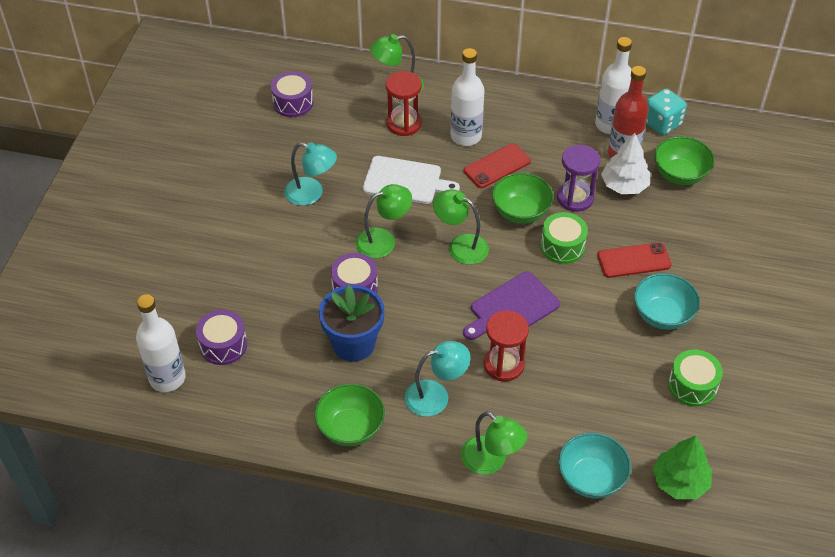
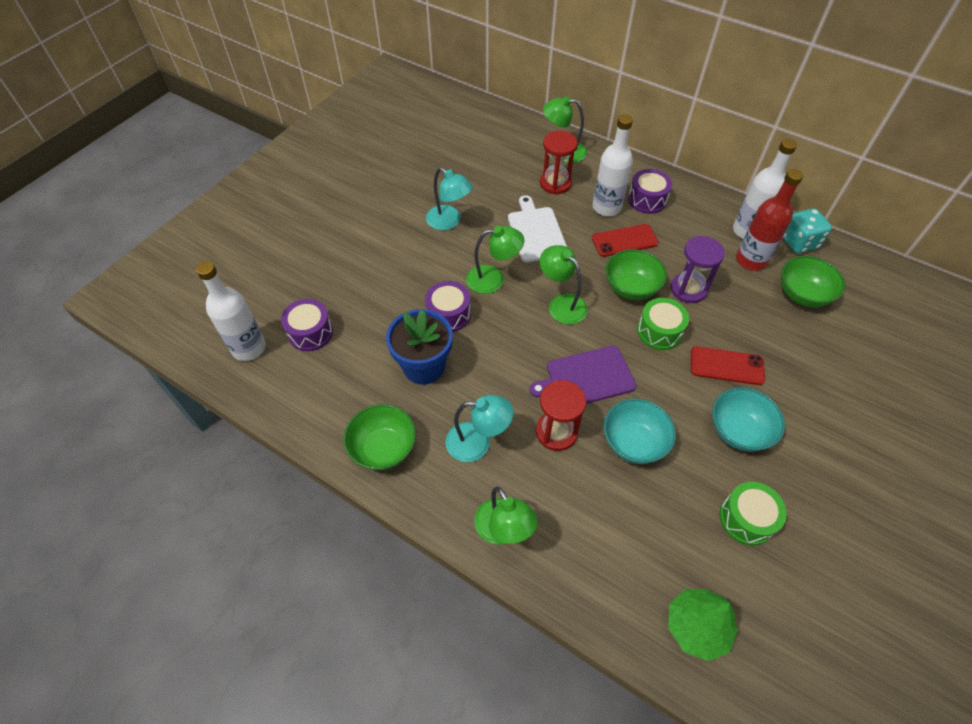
camera: 20 degrees right, 5 degrees up
purple drum [271,71,313,117] -> purple drum moved to [628,169,672,214]
white cutting board [363,156,460,204] -> white cutting board turned 135 degrees counterclockwise [508,195,567,262]
turquoise bowl [558,433,631,498] -> turquoise bowl moved to [604,398,676,464]
white tree [601,133,650,194] -> none

